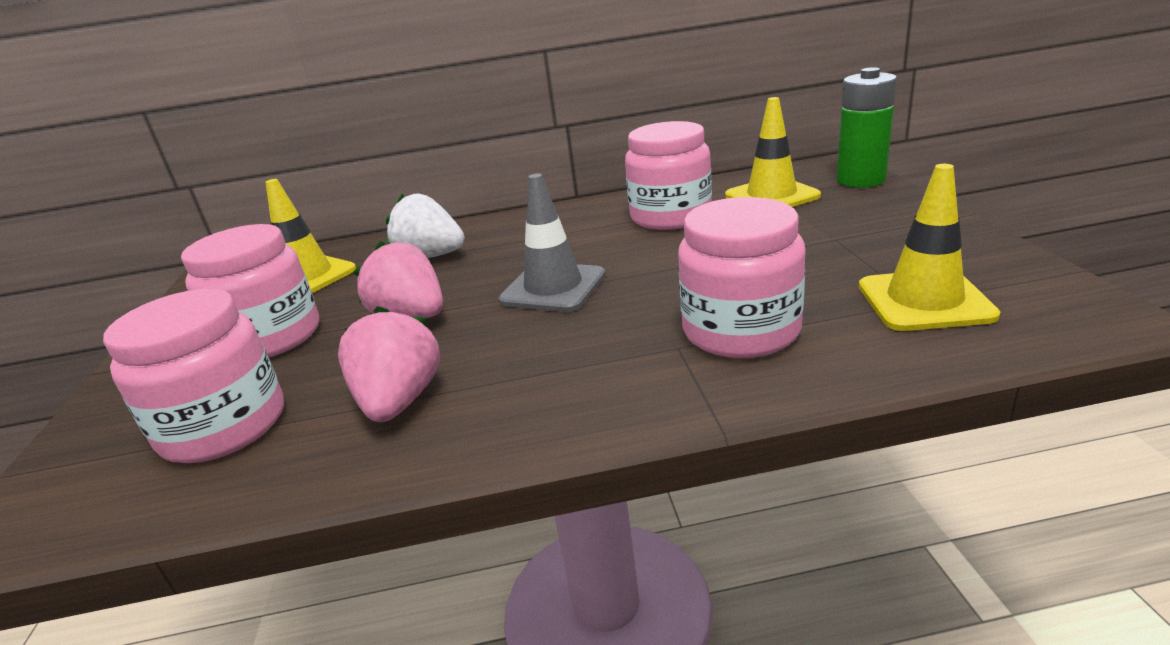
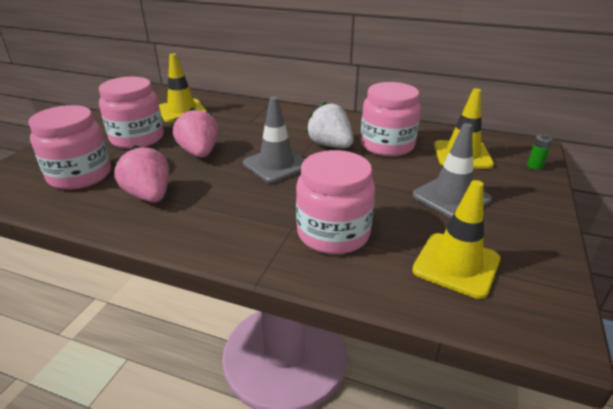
camera: 25 degrees right, 5 degrees up
pink strawberry [338,306,440,422] -> pink strawberry turned 60 degrees counterclockwise [114,145,169,203]
white strawberry [386,193,465,258] -> white strawberry moved to [306,102,353,148]
green battery [837,67,897,188] -> green battery [527,134,553,170], size x0.43
none -> grey traffic cone [413,123,492,218]

